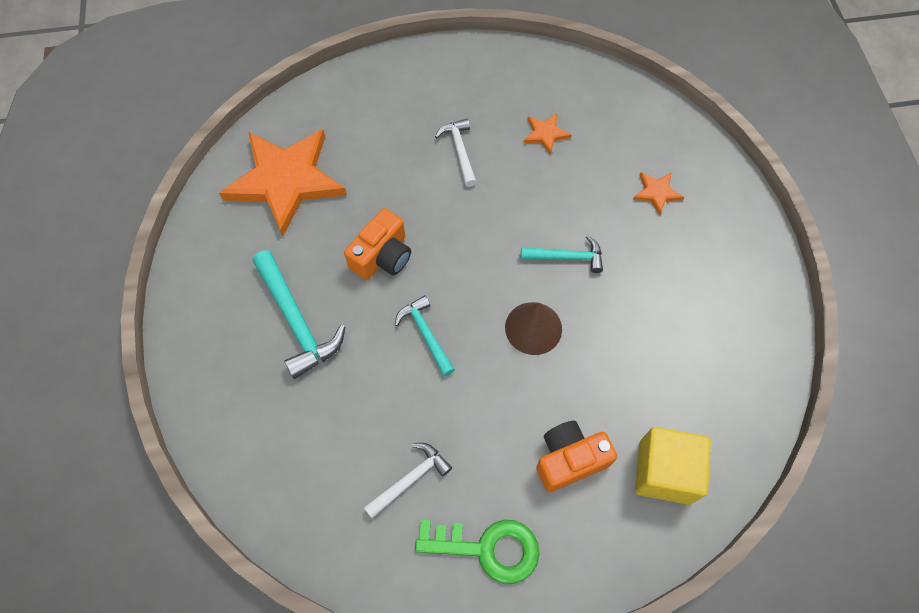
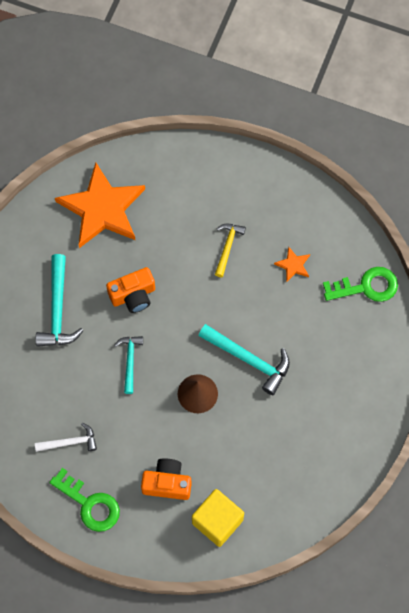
camera: 30 degrees right, 5 degrees up
white hammer [435,119,476,187] -> yellow hammer [215,223,246,277]
turquoise hammer [521,235,603,273] -> turquoise hammer [198,324,290,395], size x1.63
orange star [633,172,684,215] -> none
none -> green key [323,267,398,302]

